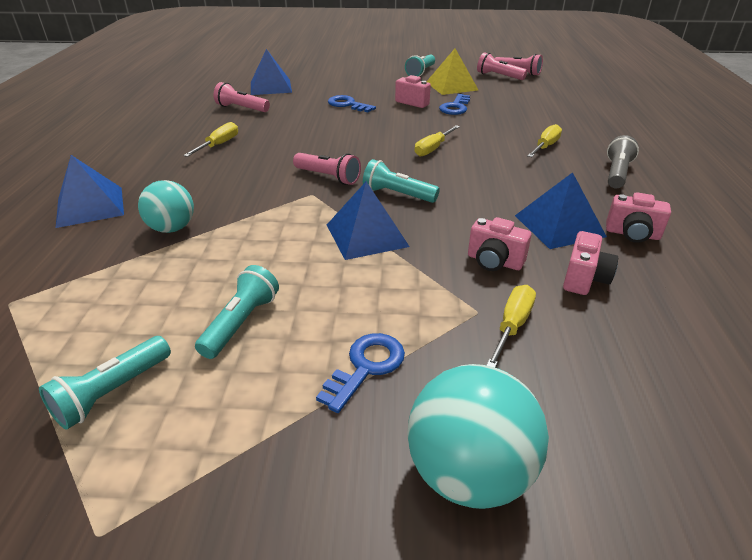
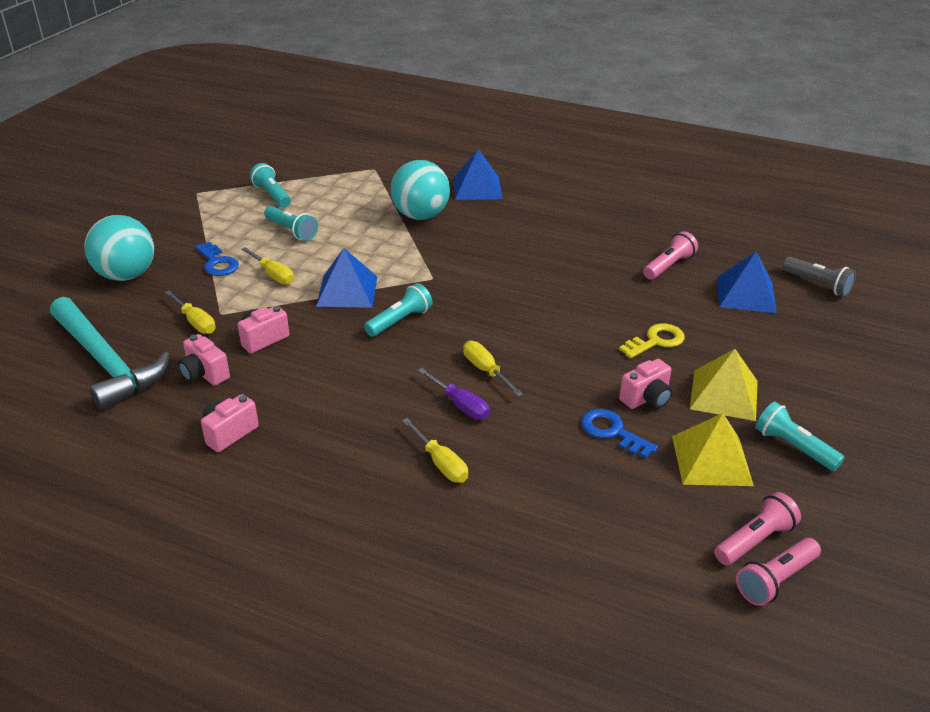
camera: 110 degrees right, 0 degrees up
turquoise ball [138,180,194,233] -> turquoise ball [391,160,450,220], size x1.52
yellow screwdriver [183,122,238,157] -> yellow screwdriver moved to [241,247,294,285]
pink flashlight [293,153,361,185] -> none
blue key [328,95,376,112] -> yellow key [619,323,685,358]
blue pyramid [515,172,607,249] -> none
grey flashlight [607,135,639,188] -> grey flashlight moved to [782,257,856,297]
none -> turquoise hammer [50,297,170,410]
none -> purple screwdriver [417,368,490,420]
none -> yellow pyramid [690,349,758,421]

